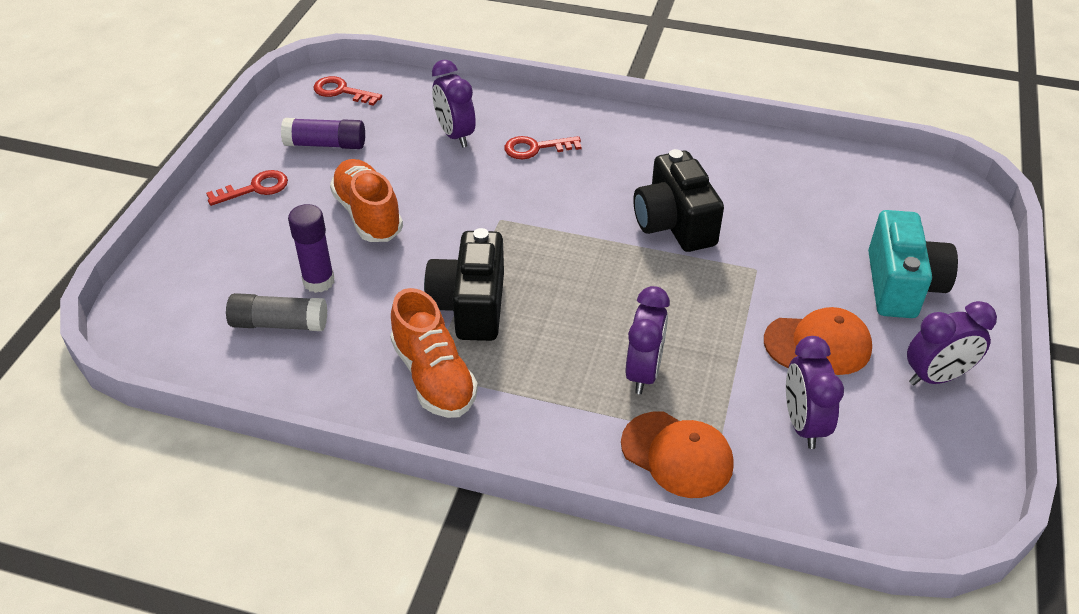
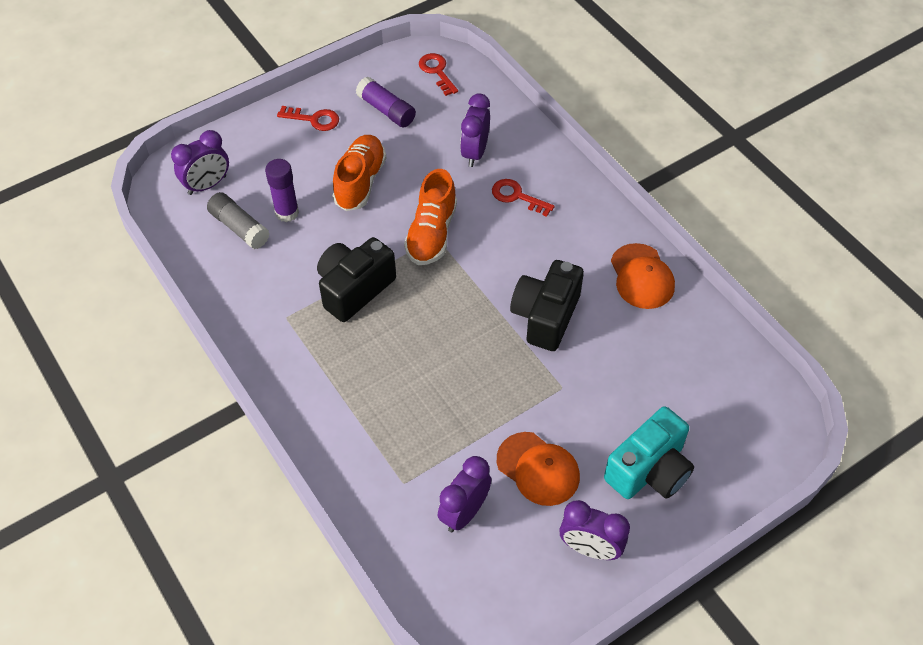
camera: 40 degrees right, 10 degrees up
orange shoe [390,288,478,418] -> orange shoe moved to [404,169,457,265]
orange cap [621,411,734,498] -> orange cap moved to [611,243,675,309]
purple clock [625,286,670,394] -> purple clock moved to [171,130,229,195]

